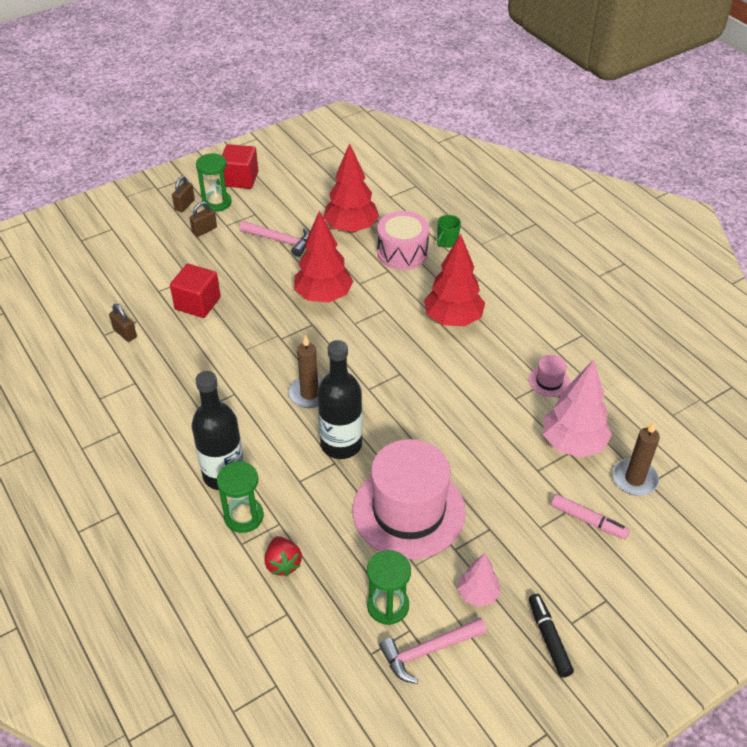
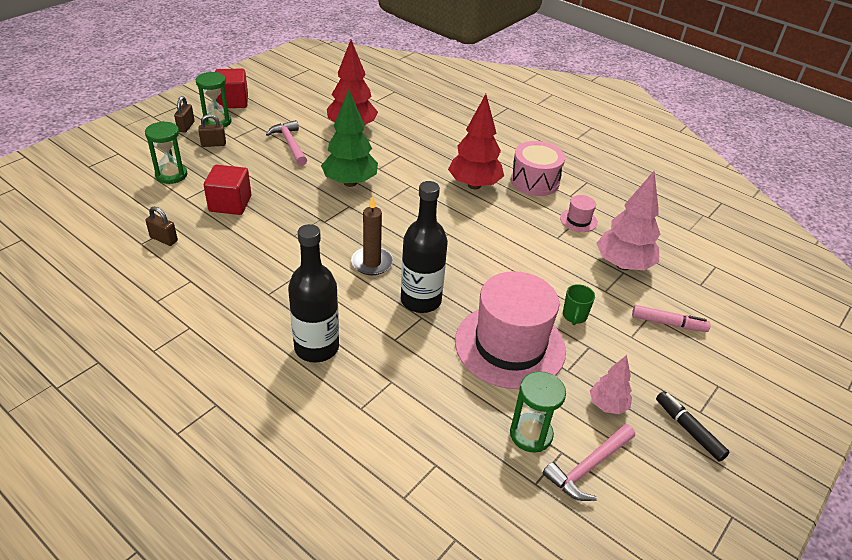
camera: 20 degrees left, 5 degrees down
brown padlock [190,201,217,237] -> brown padlock turned 45 degrees clockwise [198,114,226,147]
green hourglass [217,461,264,533] -> green hourglass moved to [145,121,187,184]
pink hammer [240,221,309,257] -> pink hammer turned 120 degrees counterclockwise [266,120,307,166]
red strawberry [265,536,302,576] -> none
red tree [294,211,353,303] -> green tree [321,89,378,187]
pink drum [377,211,429,270] -> pink drum moved to [511,141,565,196]
green mug [437,215,461,248] -> green mug moved to [563,284,595,325]
brown candle [612,422,660,496] -> none

